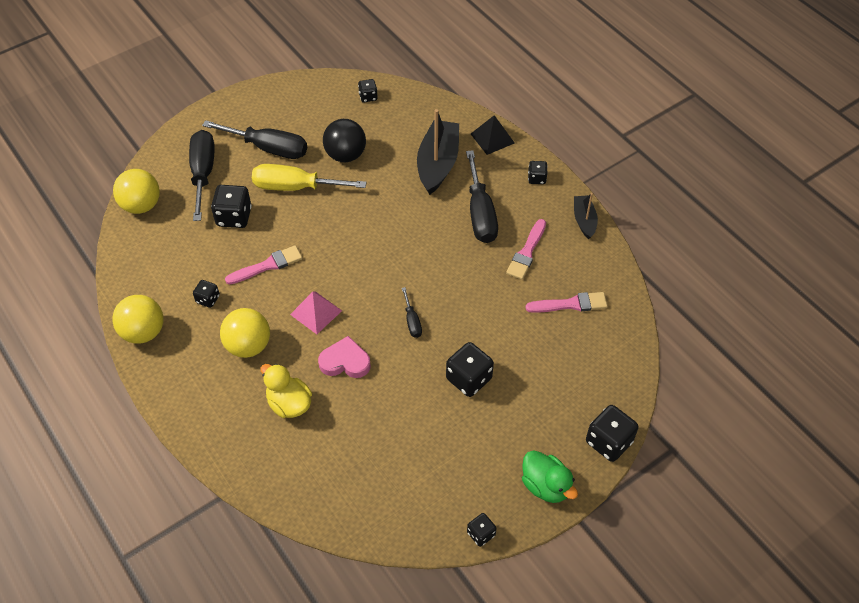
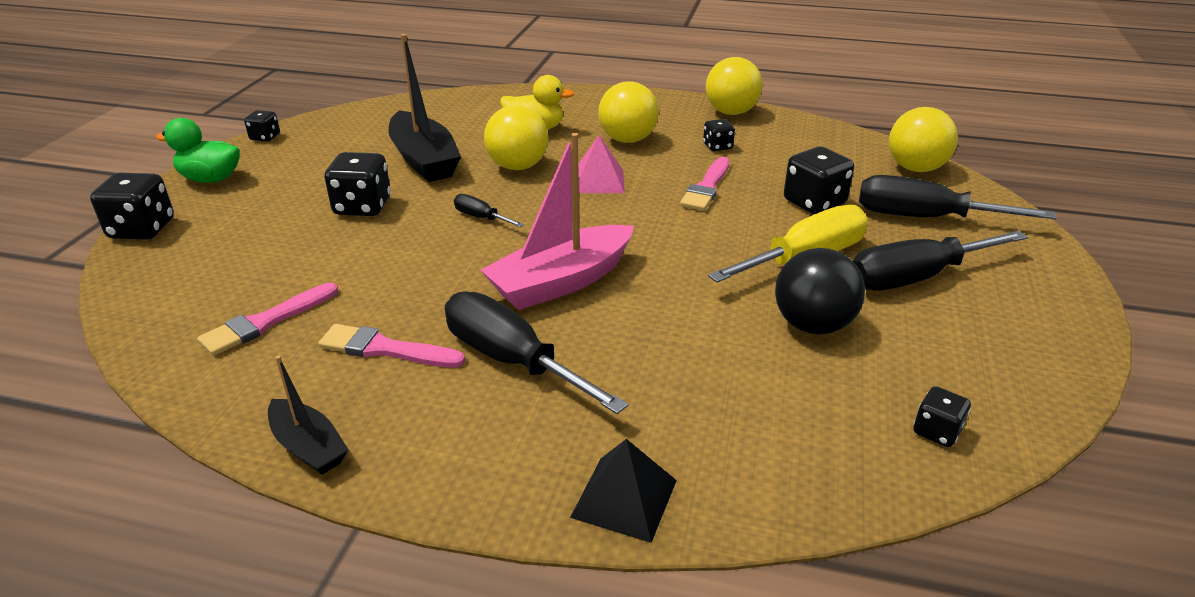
camera: 140 degrees right, 20 degrees down
black screwdriver [189,130,215,221] -> black screwdriver turned 150 degrees clockwise [859,175,1057,219]
pink heart [318,336,371,378] -> yellow ball [484,105,548,170]
black boat [417,109,459,195] -> black boat moved to [388,34,461,182]
pink brush [506,219,546,279] -> pink brush turned 60 degrees counterclockwise [318,324,465,368]
black dice [528,161,547,184] -> none
none -> pink boat [481,133,634,310]

